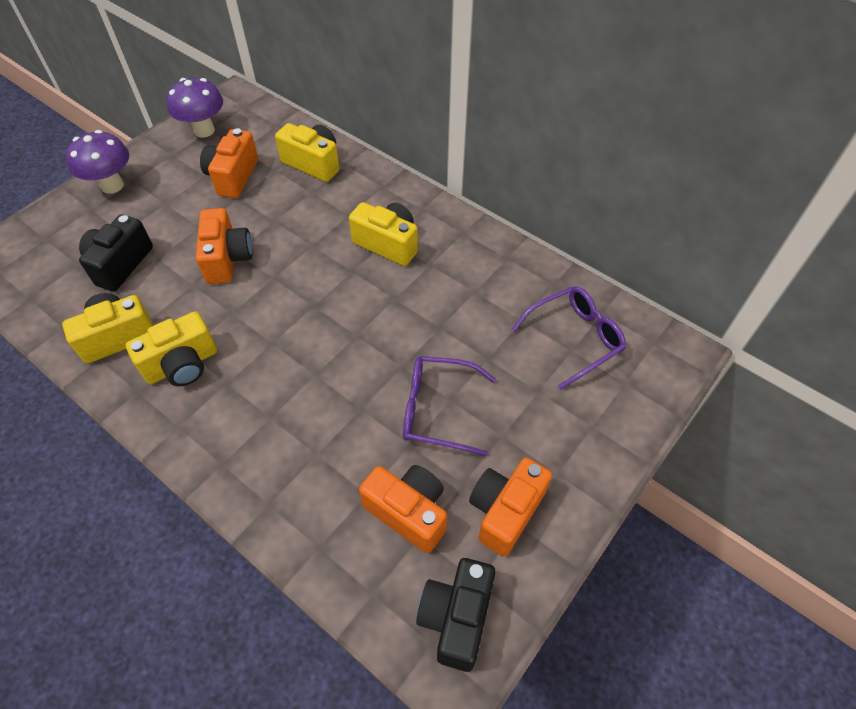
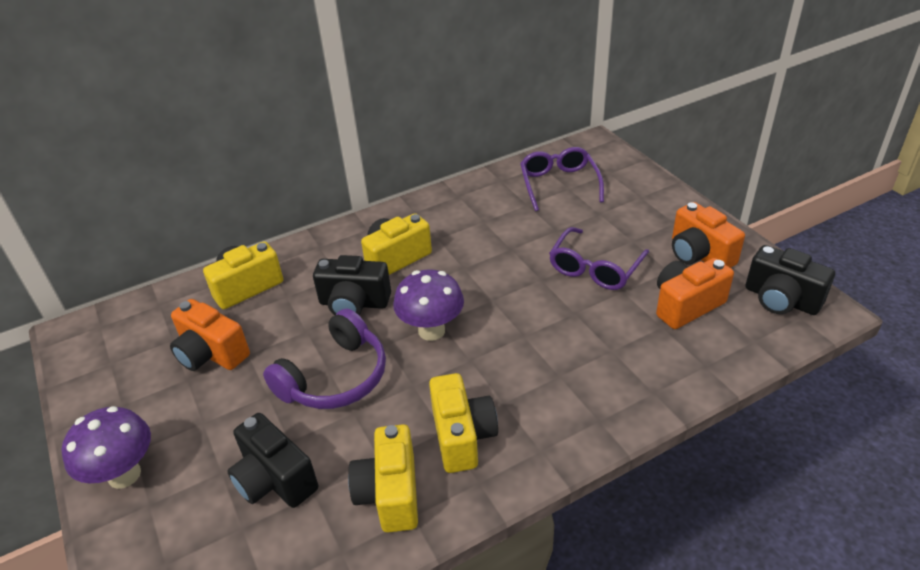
camera: 65 degrees left, 15 degrees down
purple mushroom [167,78,223,138] -> purple mushroom moved to [393,269,464,341]
orange camera [196,208,253,284] -> purple headphones [263,308,386,409]
none -> black camera [313,255,391,315]

